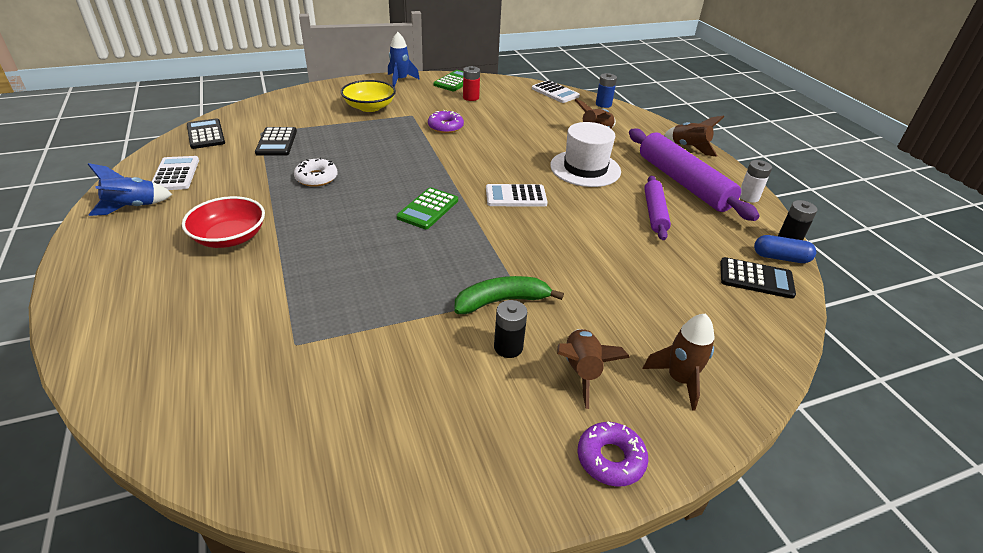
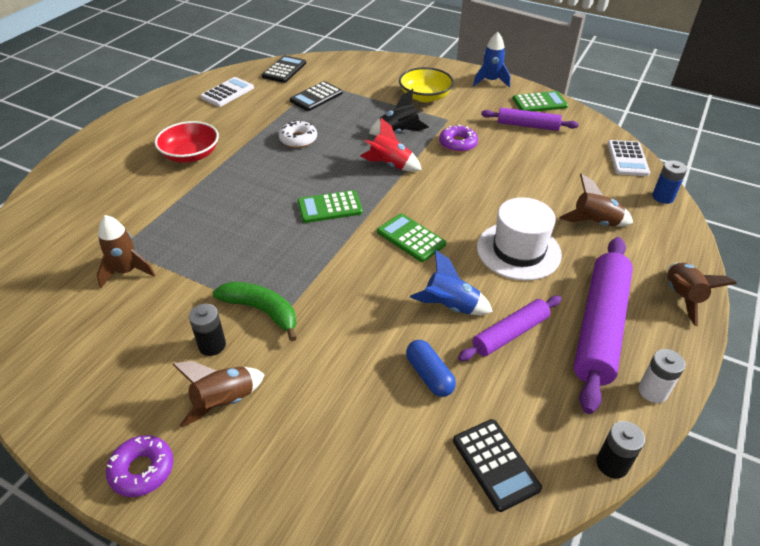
camera: 50 degrees right, 5 degrees up
blue rocket [88,163,173,216] -> blue rocket moved to [410,250,493,315]
red battery [463,66,480,101] -> purple rolling pin [481,107,579,131]
white calculator [486,184,548,207] -> green calculator [377,213,446,262]
brown rocket [643,313,714,411] -> brown rocket moved to [97,215,155,288]
blue capsule [754,235,816,263] -> blue capsule moved to [406,340,456,397]
none -> red rocket [360,118,422,172]
none -> black rocket [369,89,429,136]

